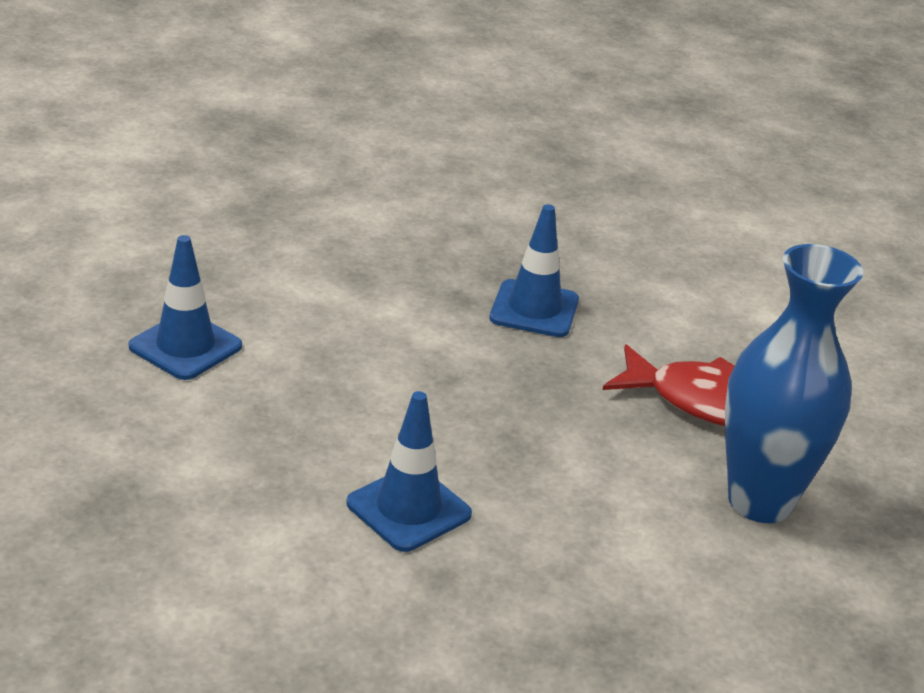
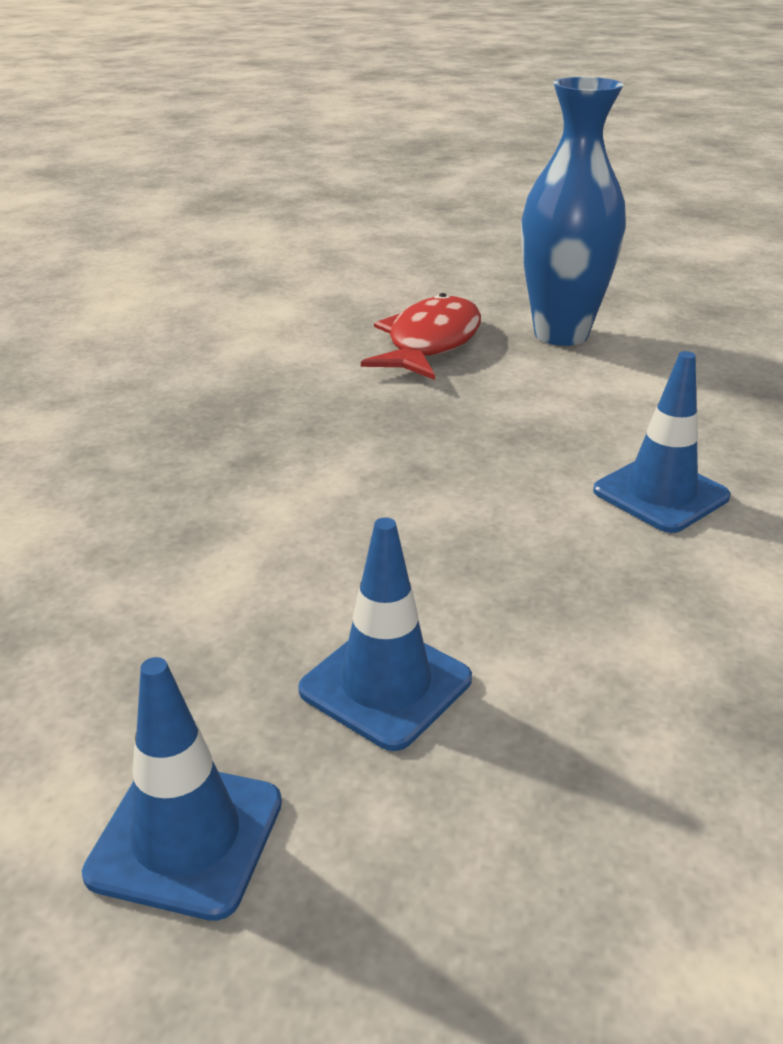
camera: 85 degrees left, 0 degrees up
blue traffic cone [489,204,579,337] -> blue traffic cone moved to [82,657,282,921]

